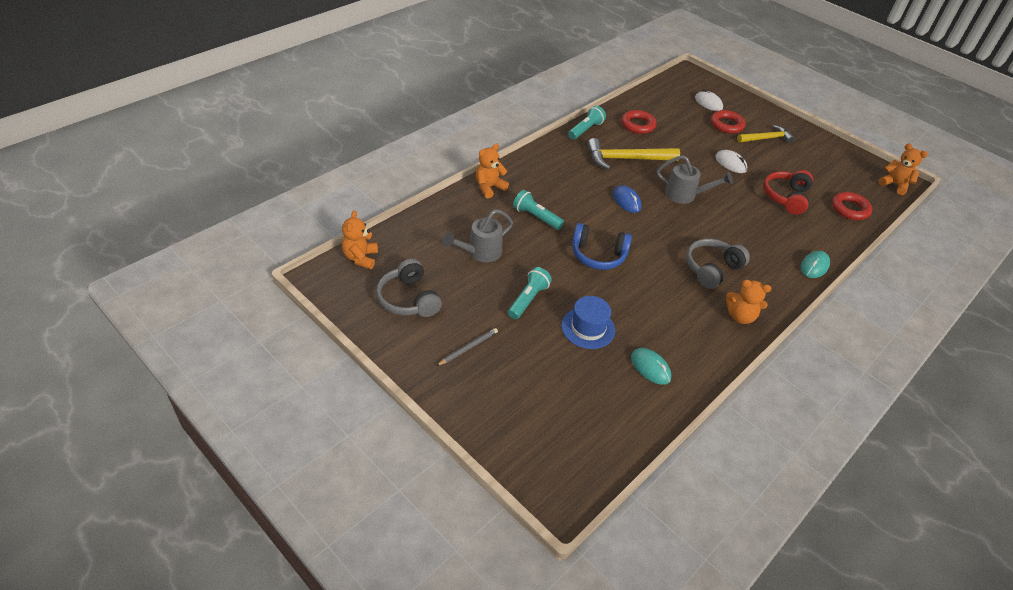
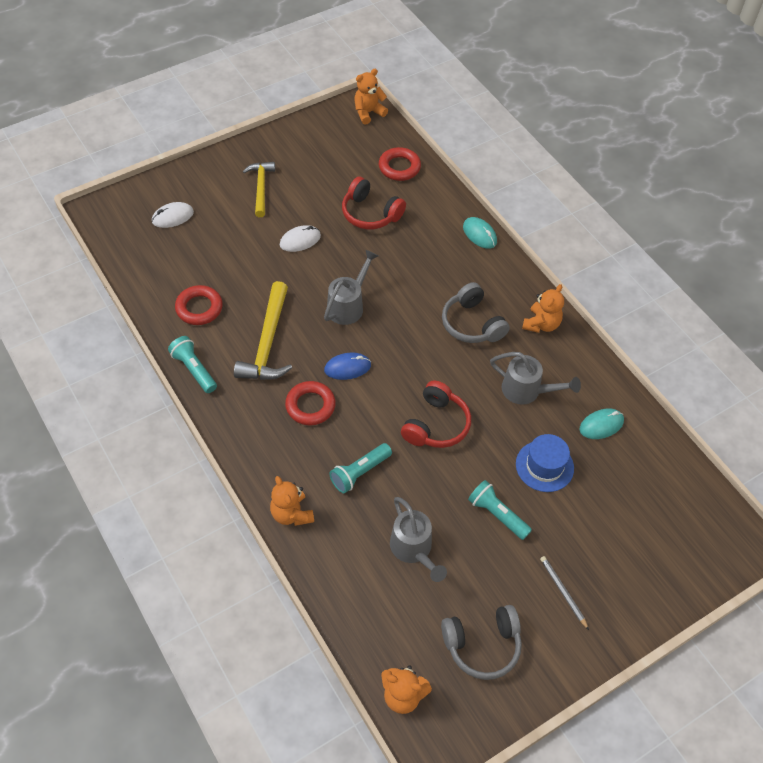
camera: 75 degrees left, 10 degrees up
blue headphones [572,223,632,270] -> red headphones [401,380,471,448]
red ring [711,110,746,134] -> red ring moved to [285,381,336,425]
none -> grey watering can [490,352,581,405]

